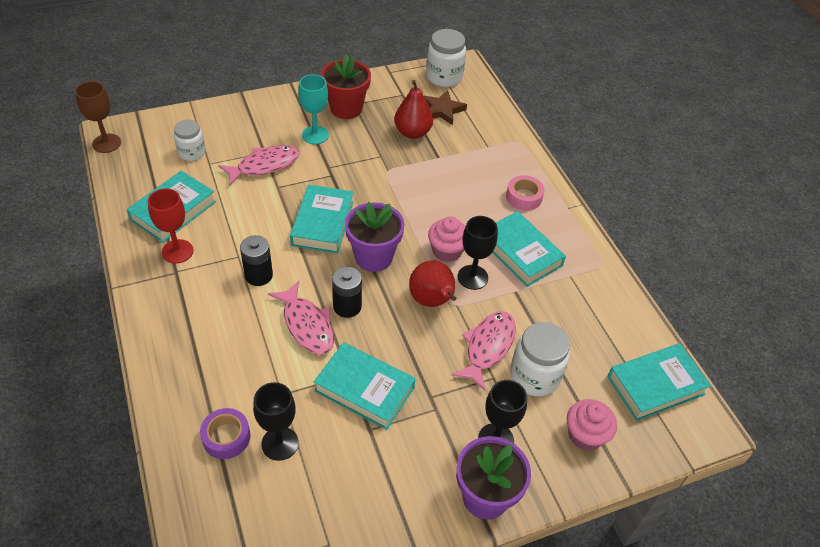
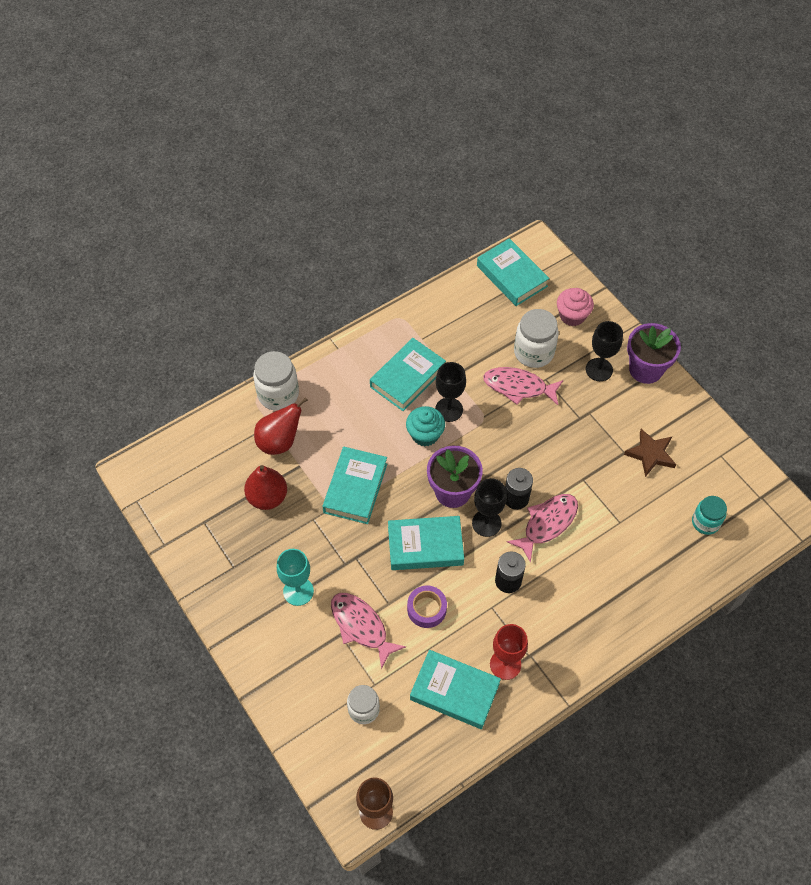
camera: 100 degrees left, 10 degrees up
purple tape [200,408,250,459] -> purple tape moved to [407,586,447,628]
black goblet [253,382,299,461] -> black goblet moved to [472,478,507,537]
turquoise book [314,342,415,430] -> turquoise book moved to [322,447,387,524]
red flower pot [321,54,371,119] -> none
red pear [409,260,456,307] -> red pear moved to [254,397,308,455]
brown star [424,90,467,125] -> brown star moved to [624,429,676,477]
white jar [426,29,466,87] -> white jar moved to [253,351,299,411]
pink cupcake [428,217,466,262] -> turquoise cupcake [406,406,445,447]
pink tape [506,175,545,211] -> none
none -> turquoise jar [692,496,727,535]

